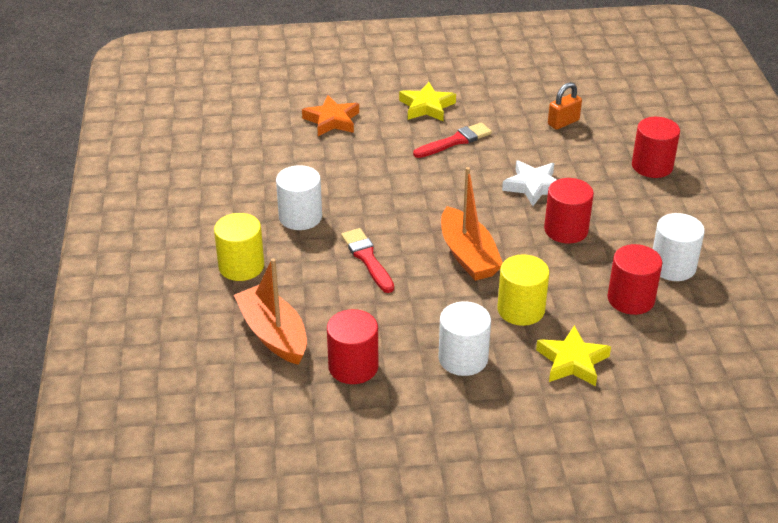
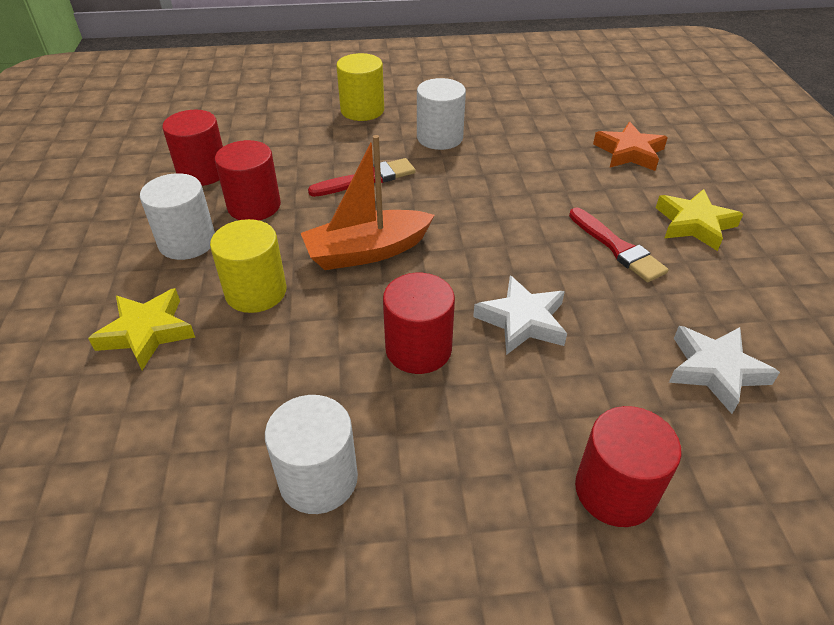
camera: 90 degrees right, 5 degrees up
orange boat [234,258,307,365] -> none
orange padlock [548,82,582,130] -> white star [669,326,780,414]
red cylinder [608,244,662,315] -> red cylinder moved to [215,140,281,220]

